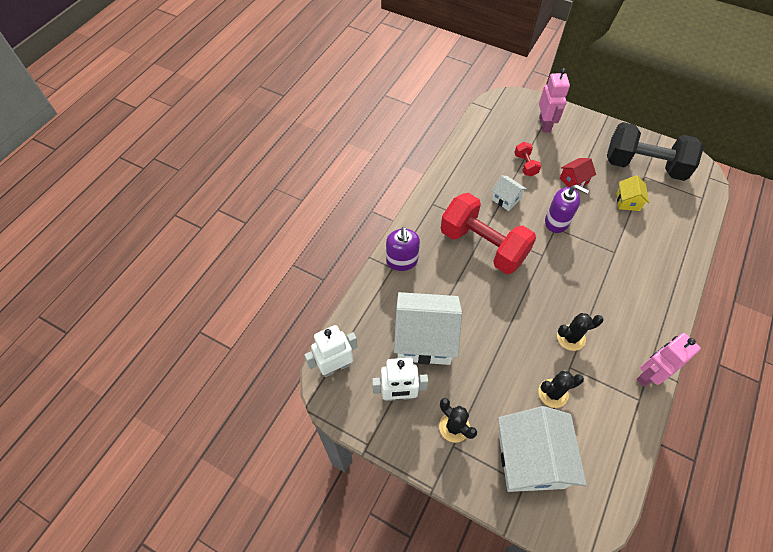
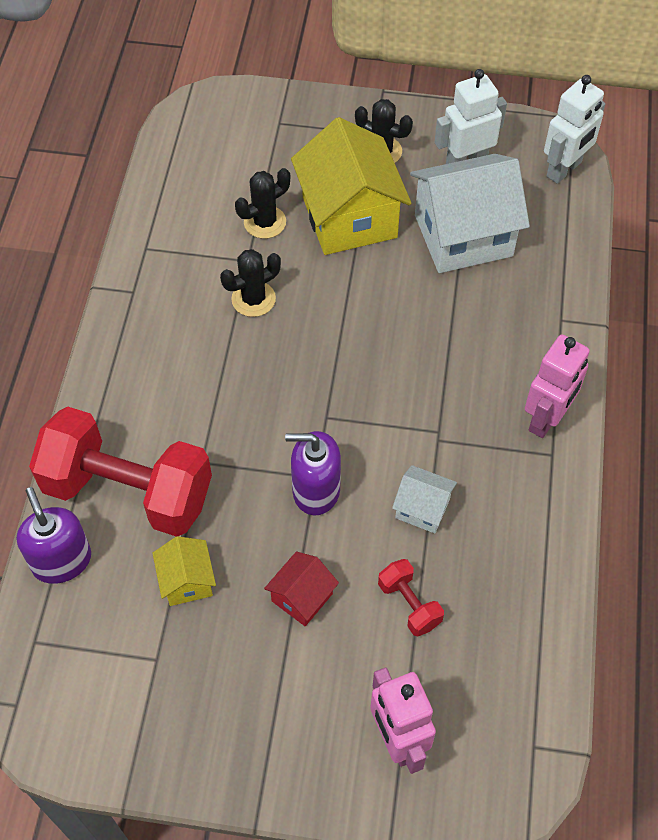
camera: 160 degrees right, 0 degrees up
purple soap dispenser [386,227,420,271] -> purple soap dispenser moved to [16,487,91,584]
red dumbbell [441,193,536,274] -> red dumbbell moved to [29,407,212,537]
white house [498,406,587,492] -> none
black dumbbell [607,122,704,181] -> none
pink robot [637,333,701,387] -> pink robot moved to [525,334,589,438]
none -> yellow house [291,117,411,255]

